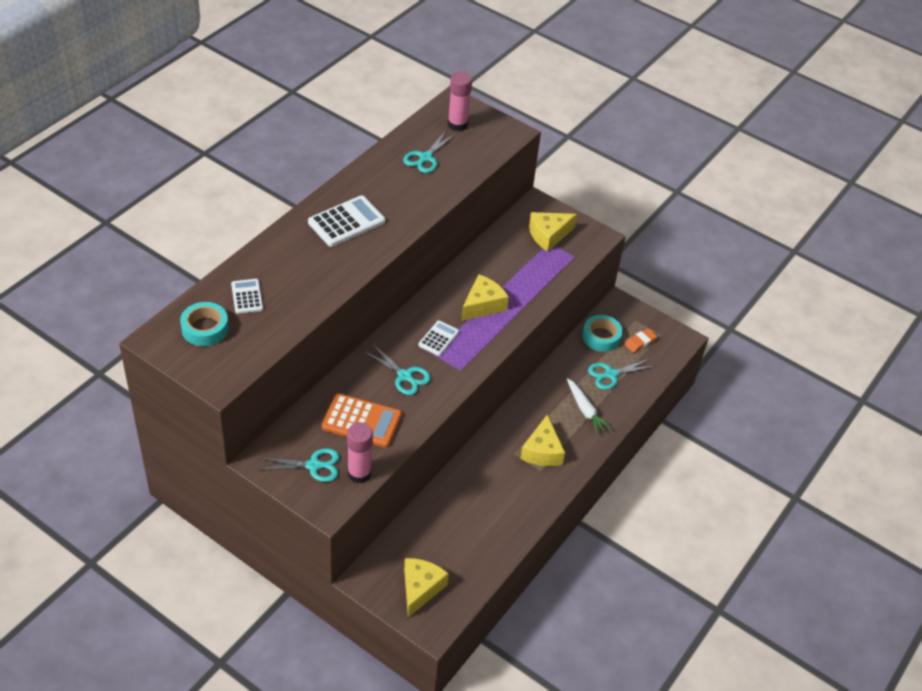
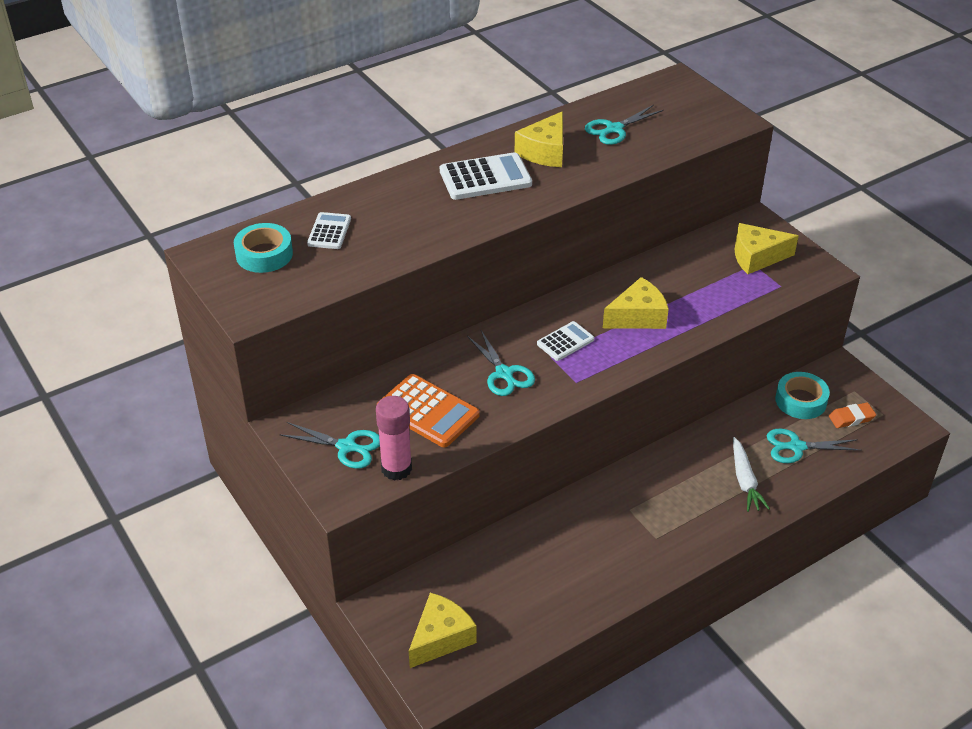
camera: 25 degrees right, 5 degrees down
pink glue stick [448,71,472,131] -> none
yellow cheese [520,415,565,466] -> yellow cheese moved to [515,111,563,167]

